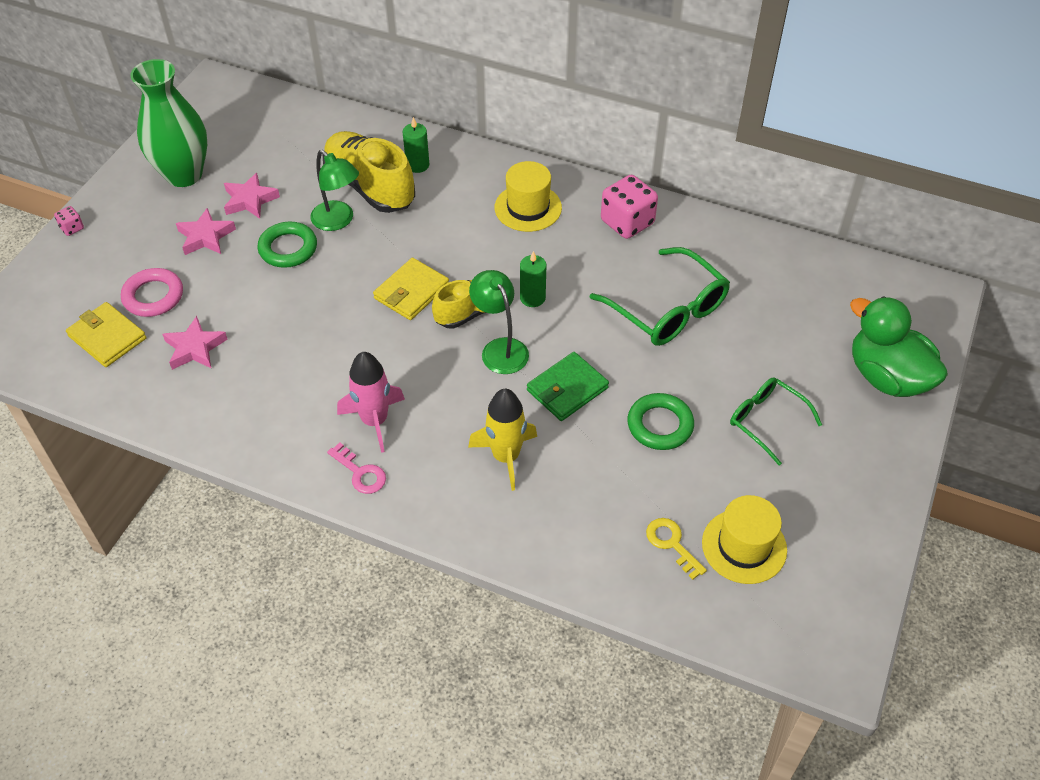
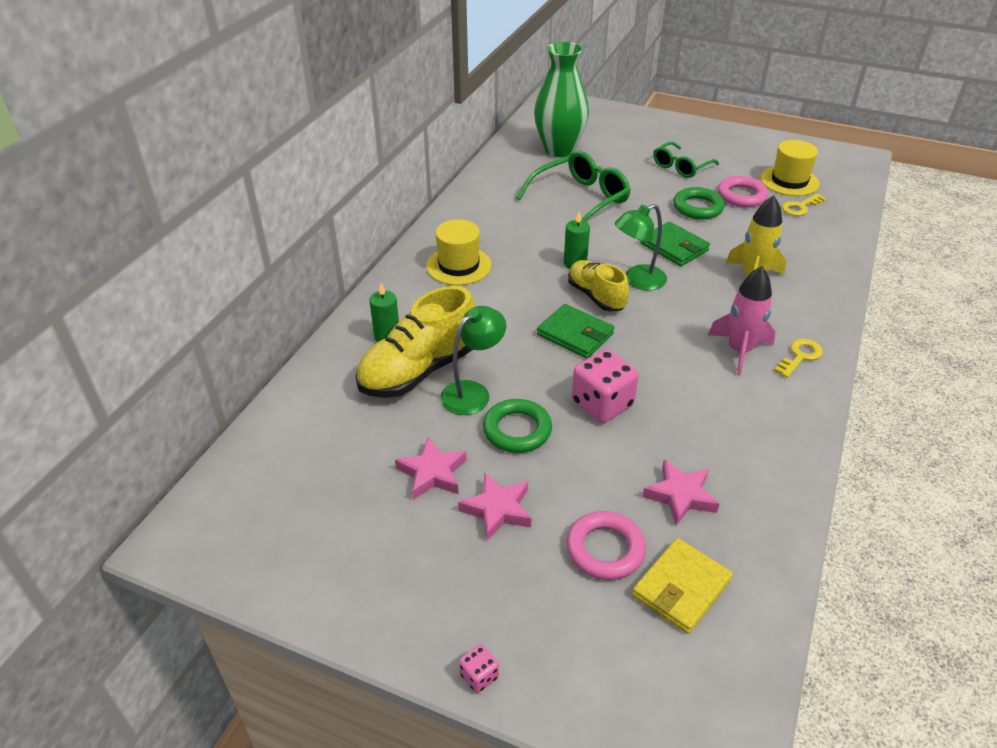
camera: 90 degrees left, 10 degrees down
green vase [130,59,207,187] -> green vase moved to [534,42,589,157]
pink key [327,442,386,494] -> yellow key [774,339,823,378]
yellow wallet [373,258,449,320] -> green wallet [537,304,614,359]
pink dice [601,175,658,239] -> pink dice moved to [572,349,639,423]
green duck [850,297,948,397] -> none
none -> pink ring [718,176,768,207]

